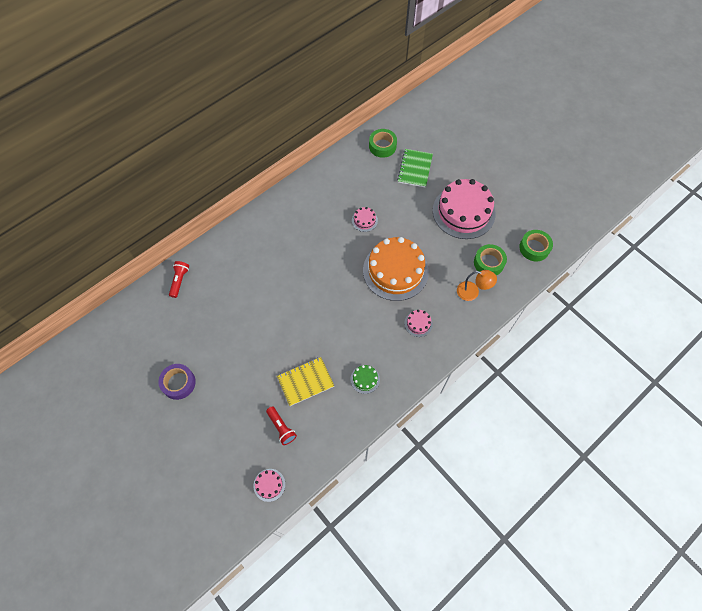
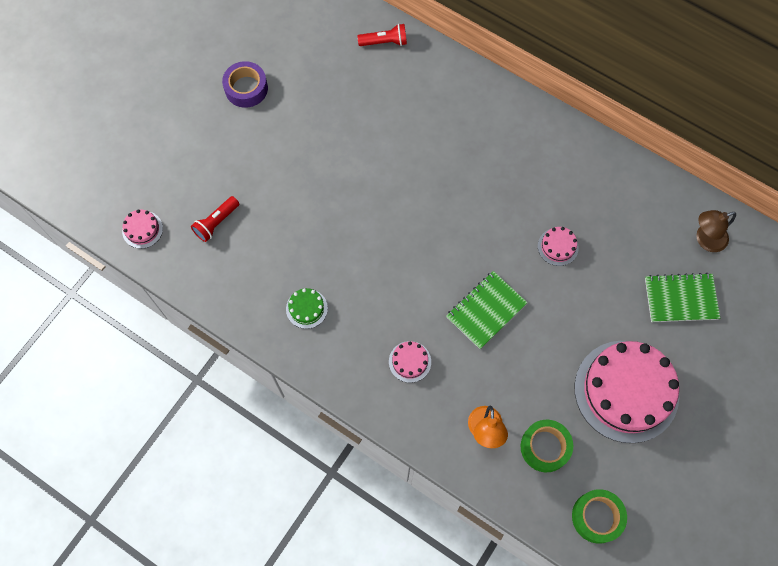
camera: 75 degrees right, 5 degrees up
yellow notebook [277,357,334,406] -> none
orange cake [363,237,429,301] -> green notebook [446,271,528,349]
green tape [369,129,397,158] -> brown lamp [697,210,736,252]

